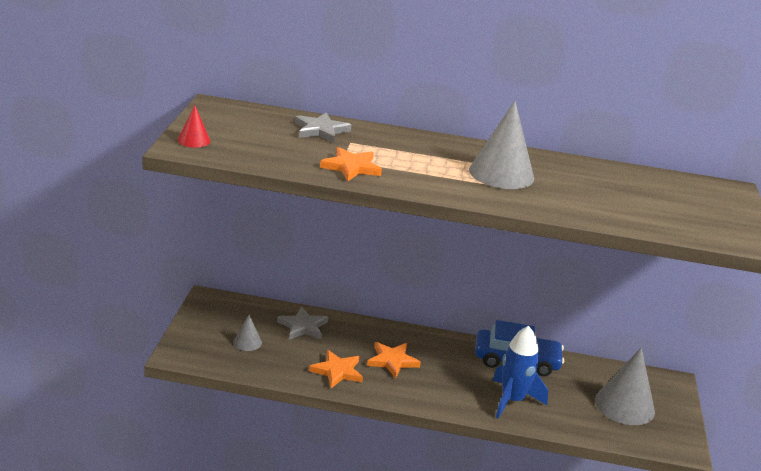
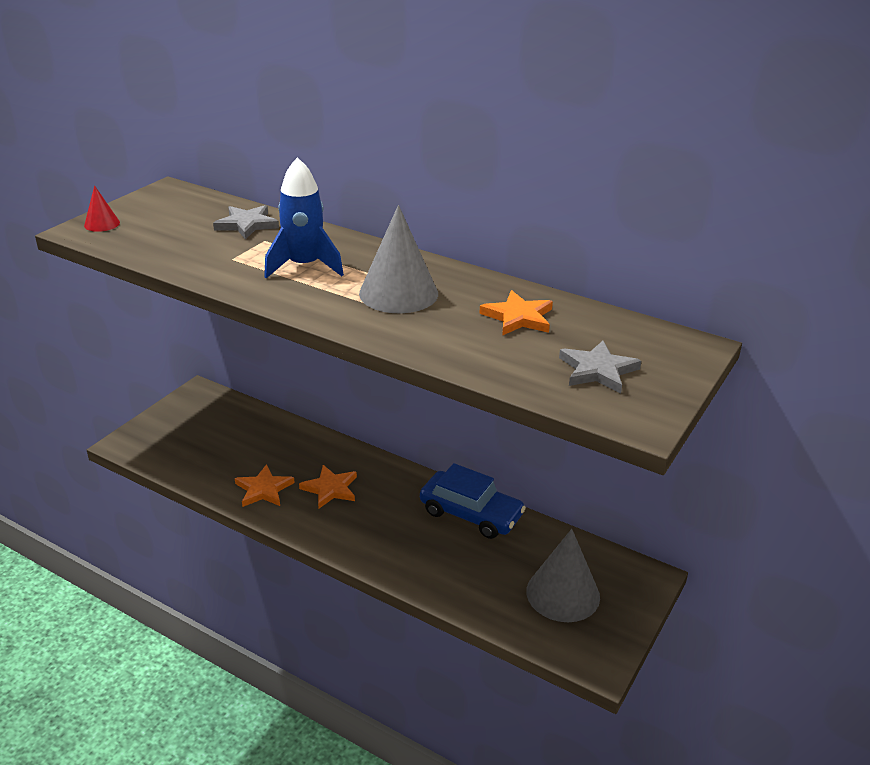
camera: 25 degrees right, 5 degrees up
grey cone [233,315,262,351] -> none
grey star [277,306,328,340] -> grey star moved to [559,340,641,393]
orange star [320,147,382,181] -> orange star moved to [479,290,553,336]
blue rocket [493,326,548,419] -> blue rocket moved to [264,157,344,278]

